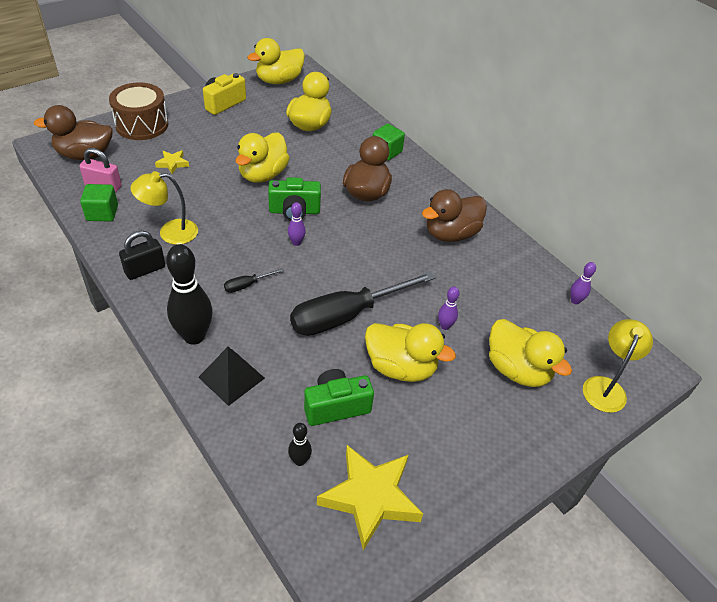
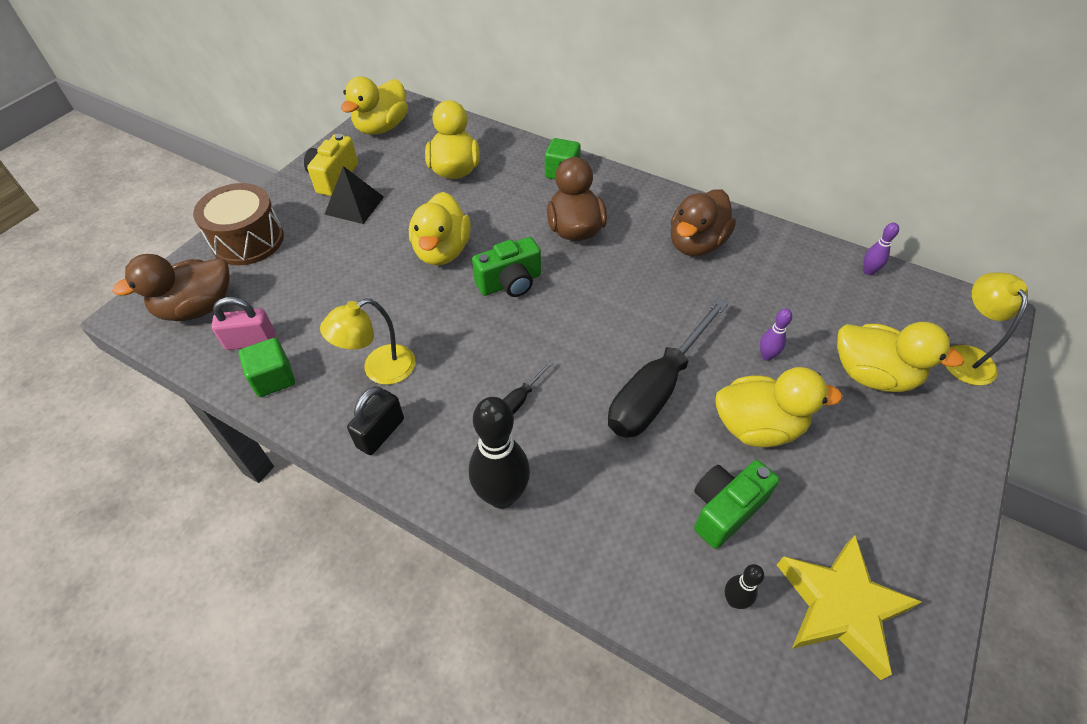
camera: 20 degrees left, 5 degrees up
yellow star [155,150,189,174] -> none
black pyramid [198,347,265,406] -> black pyramid moved to [324,166,384,224]
purple bowling pin [288,202,306,246] -> none

